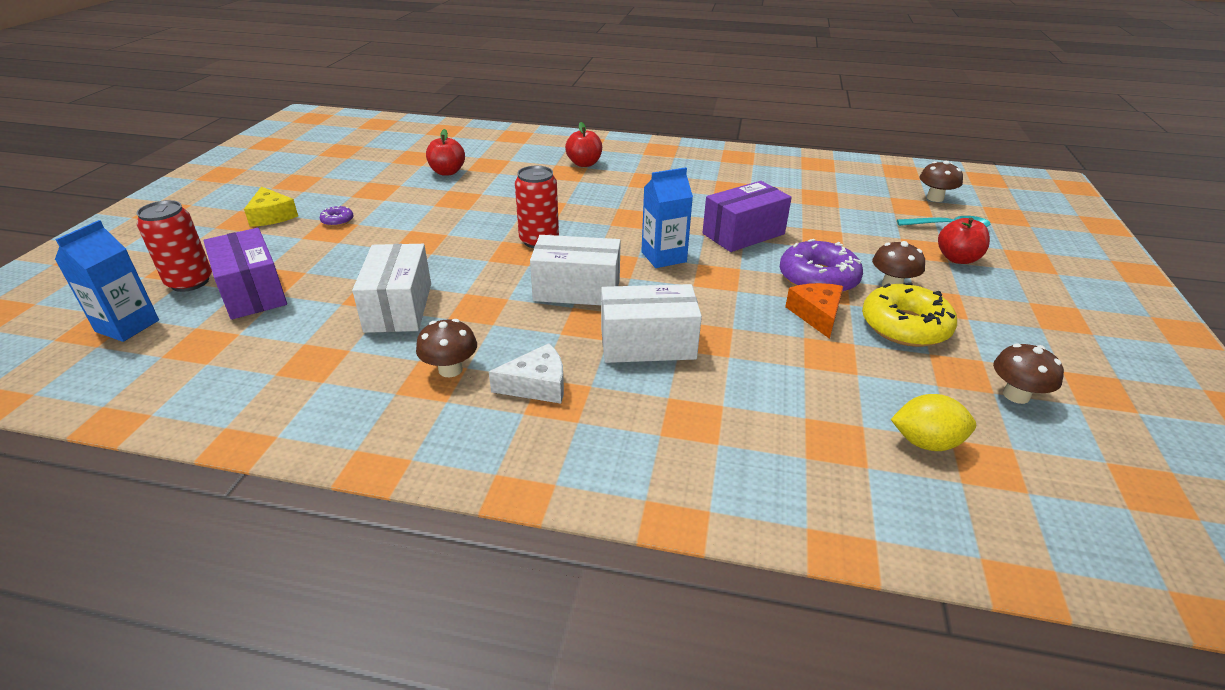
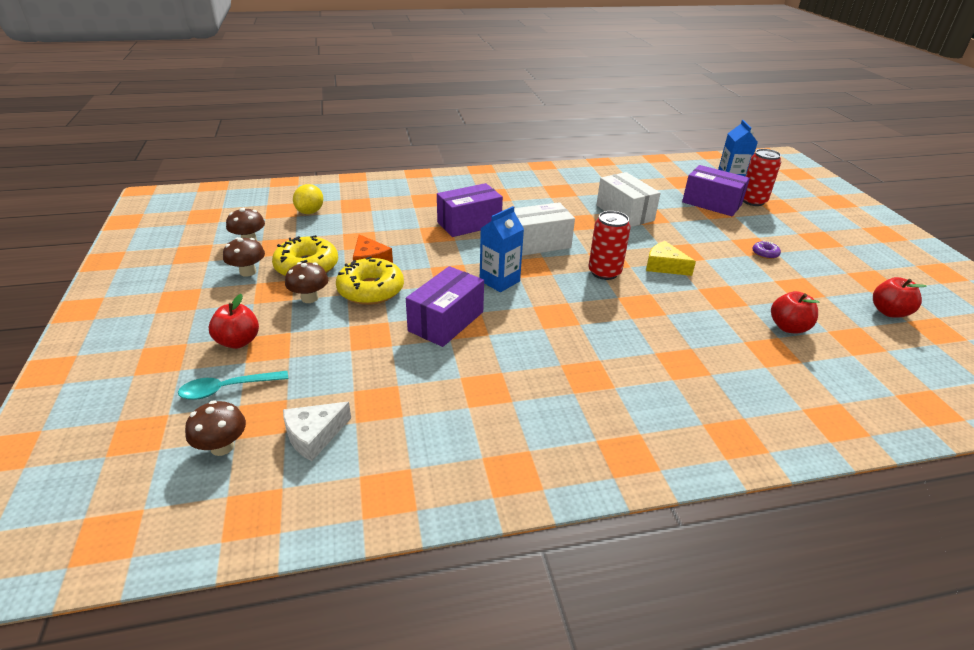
camera: 155 degrees right, 0 degrees up
yellow cheese [244,186,298,227] -> yellow cheese moved to [646,241,696,276]
brown mushroom [416,319,477,377] -> brown mushroom moved to [223,237,265,277]
white cheese [489,343,564,403] -> white cheese moved to [283,402,351,461]
red apple [565,122,602,167] -> red apple moved to [873,277,927,318]
white box [601,284,702,363] -> purple box [437,183,503,237]
purple donut [780,239,863,293] -> yellow donut [336,256,404,305]
yellow lemon [891,394,976,451] -> yellow lemon turned 60 degrees counterclockwise [293,184,323,214]

